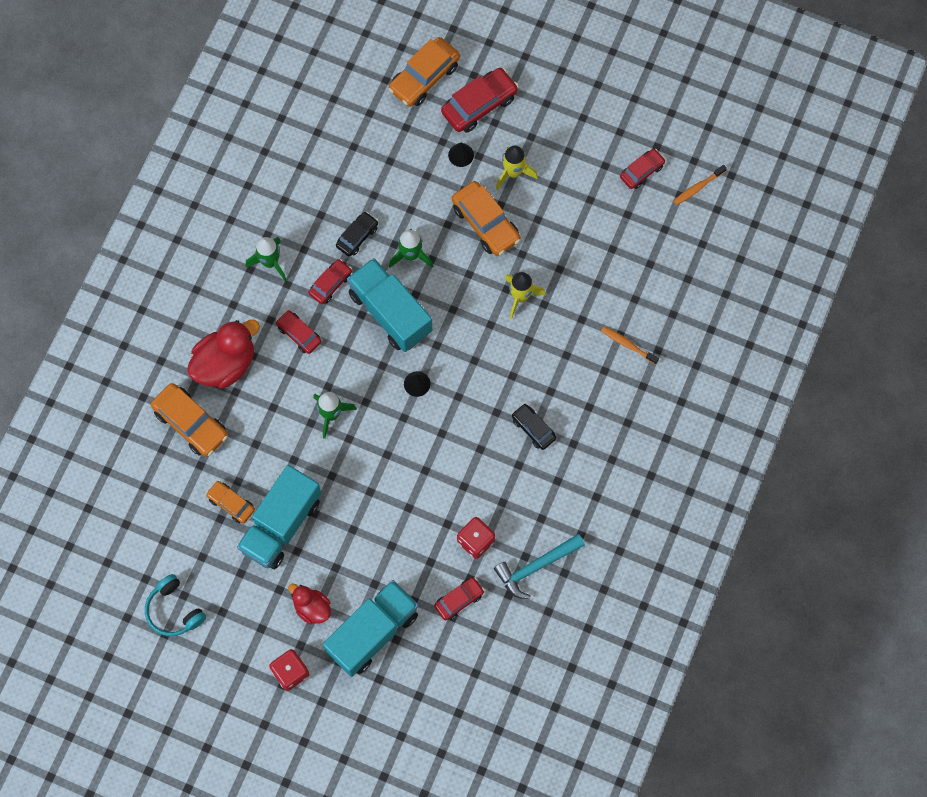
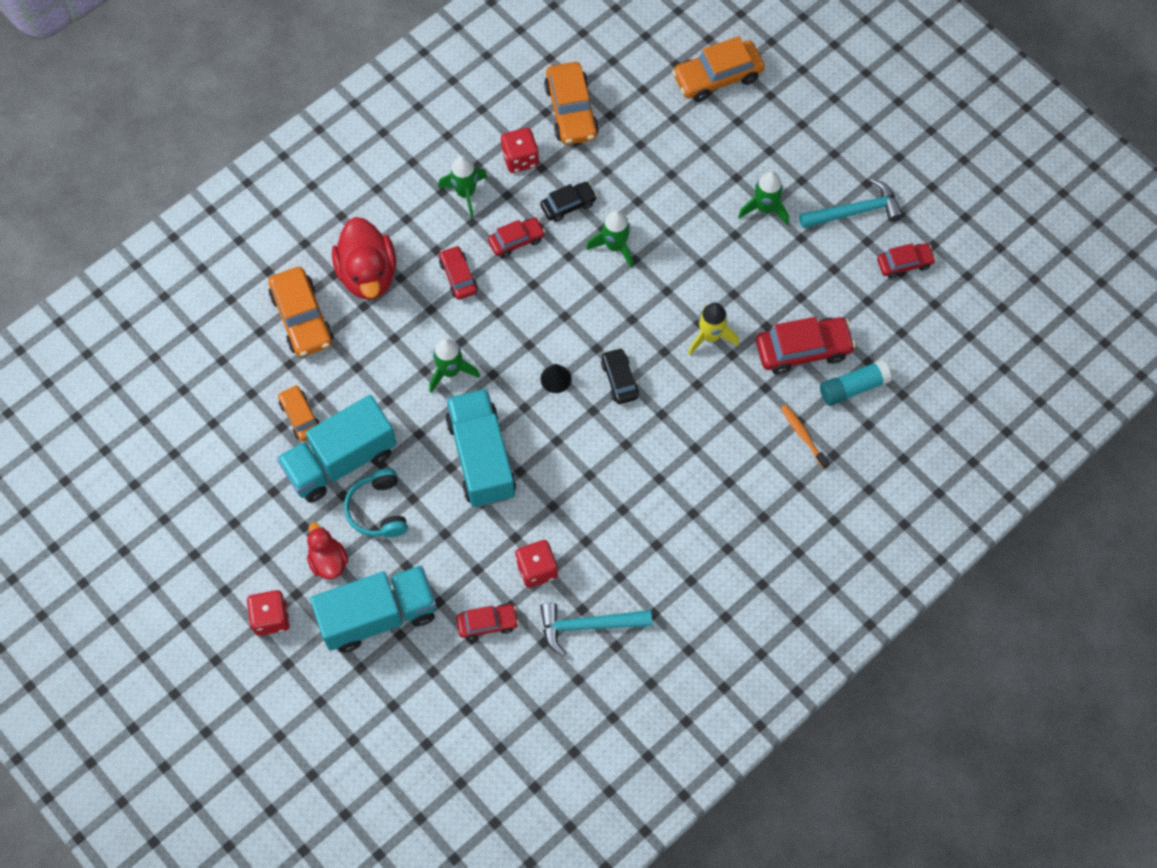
camera: 25 degrees right, 5 degrees down
turquoise headphones [145,574,206,636] -> turquoise headphones moved to [344,468,408,537]
red duck [187,320,260,388] -> red duck turned 90 degrees clockwise [332,217,396,299]
turquoise truck [347,258,432,352] -> turquoise truck moved to [445,389,516,507]
red car [441,68,519,133] -> red car moved to [756,317,856,374]
black cone [448,143,474,167] -> none
orange car [452,181,521,256] -> orange car moved to [544,62,599,145]
yellow rocket [496,145,538,190] -> green rocket [738,171,789,225]
black car [512,403,556,450] -> black car moved to [601,348,639,404]
orange toothbrush [673,165,727,205] -> none
none -> red dice [501,128,539,173]
none -> turquoise hammer [799,178,903,228]
none -> turquoise glue stick [820,360,892,406]

